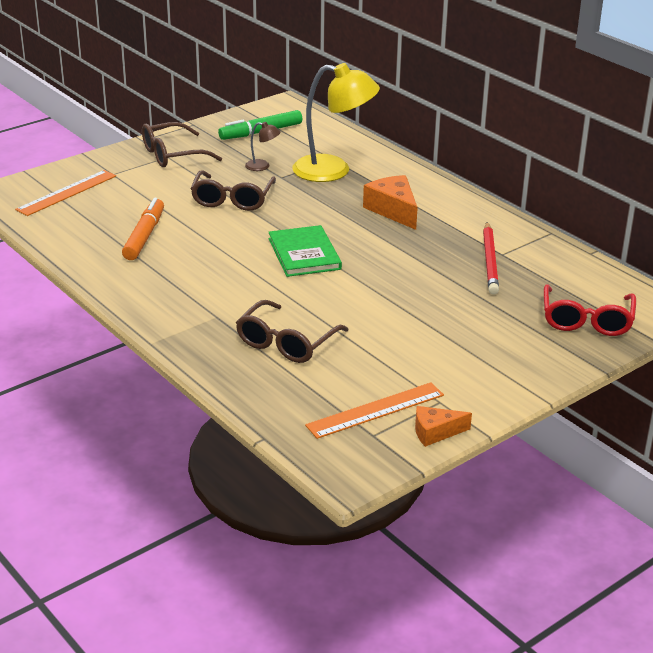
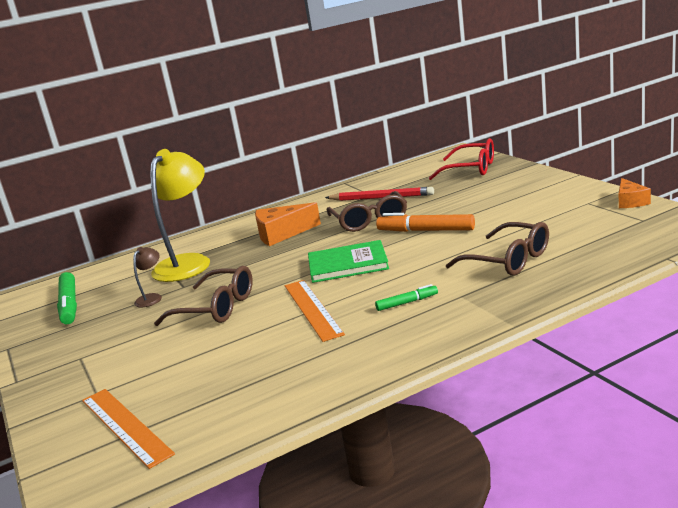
camera: 75 degrees left, 10 degrees down
orange marker [122,198,164,260] -> orange marker moved to [376,213,475,232]
brown glasses [142,122,222,167] -> brown glasses moved to [327,191,407,232]
orange ruler [305,382,444,439] -> orange ruler moved to [285,280,345,342]
none -> green marker [375,284,438,311]

